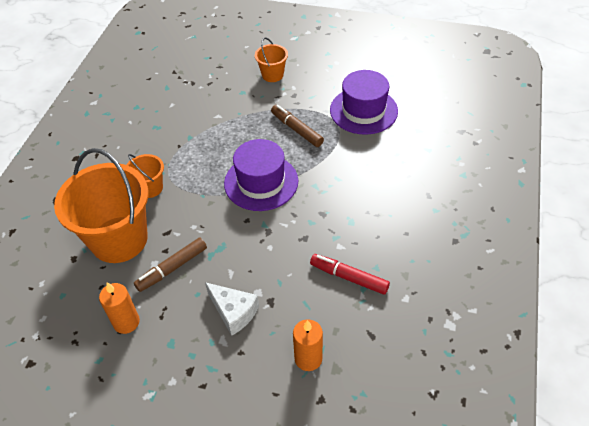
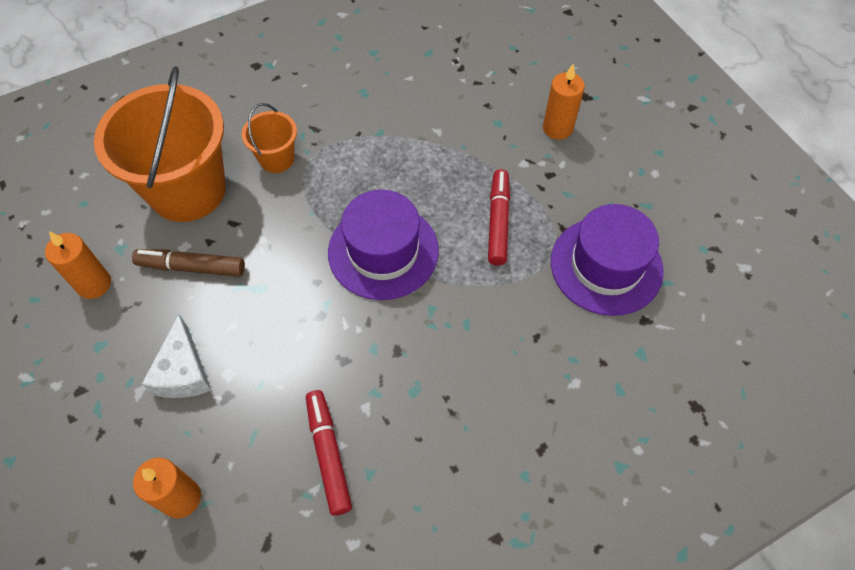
camera: 45 degrees right, 10 degrees up
orange bucket [255,38,288,82] -> orange candle [543,64,585,140]
brown marker [271,105,324,147] -> red marker [488,169,510,266]

